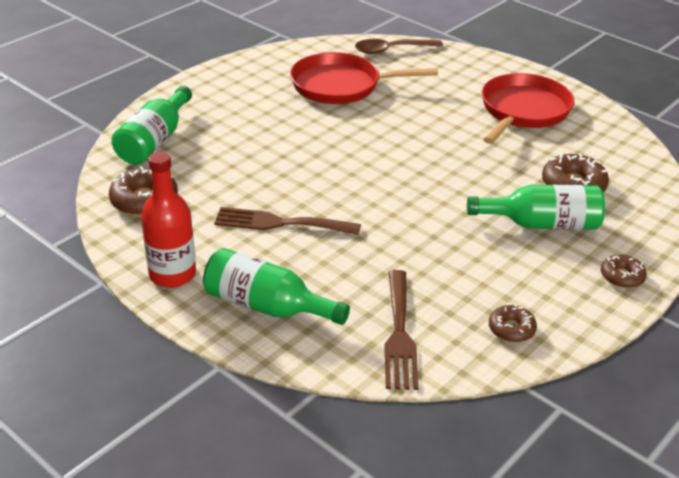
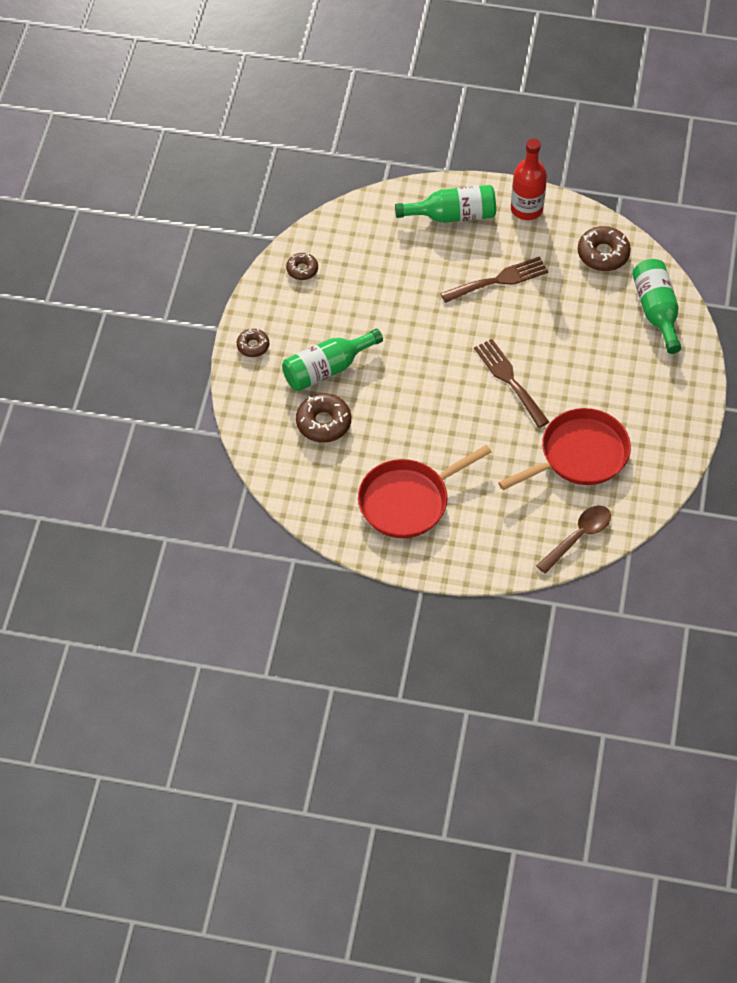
camera: 150 degrees right, 20 degrees up
brown fork [384,270,419,390] -> brown fork moved to [474,339,549,428]
red pan [482,73,574,144] -> red pan turned 60 degrees clockwise [358,445,491,538]

